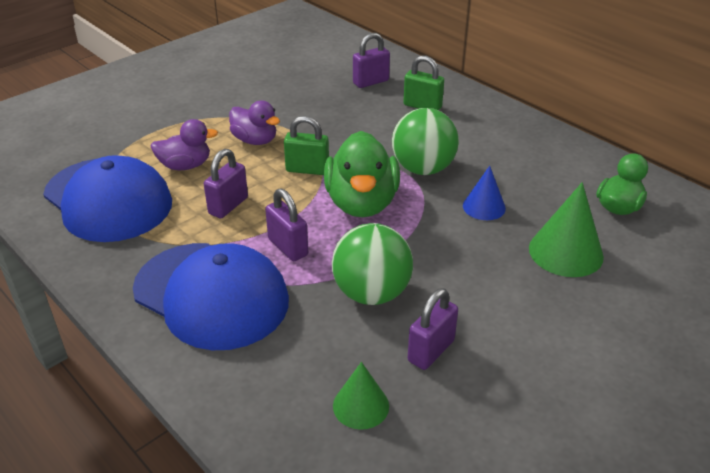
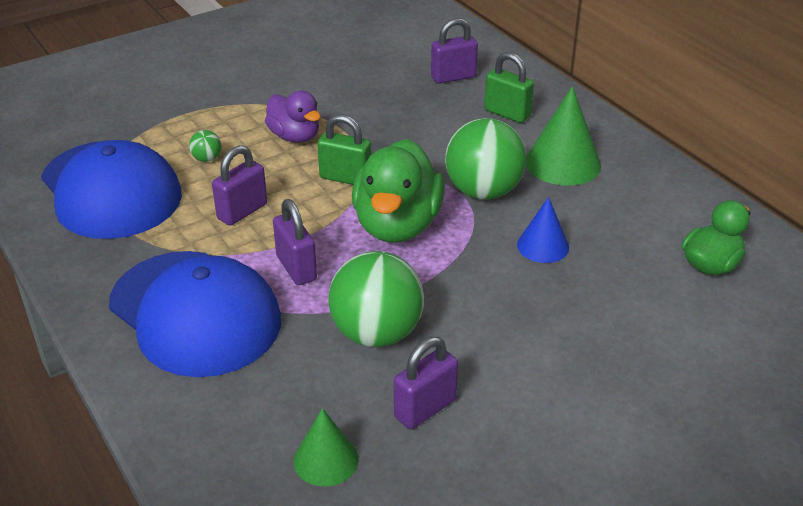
camera: 10 degrees right, 0 degrees up
purple duck [150,119,218,170] -> green ball [189,130,221,162]
green cone [529,182,604,277] -> green cone moved to [526,86,601,186]

